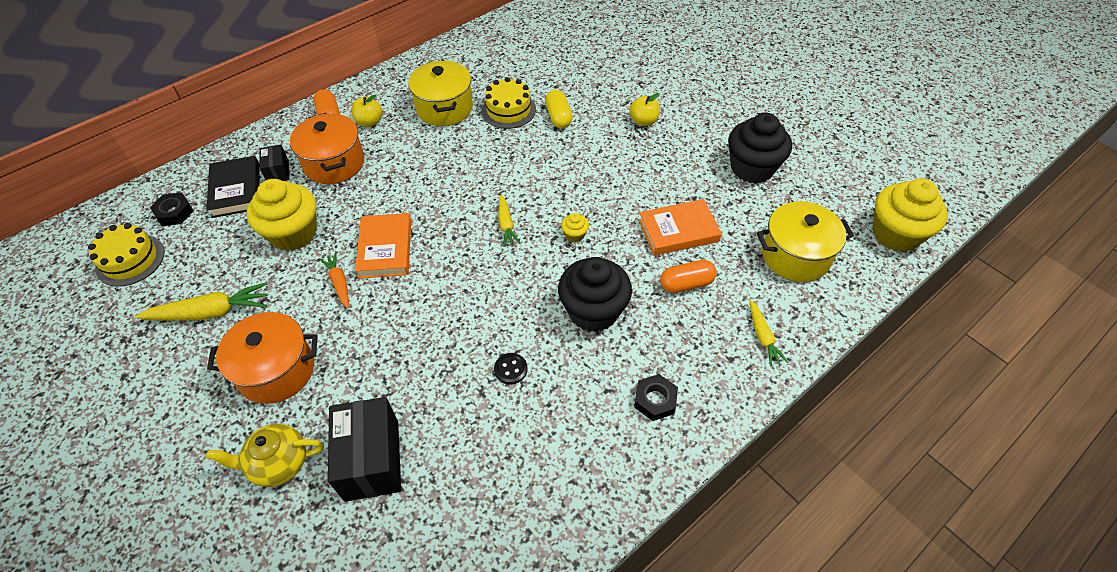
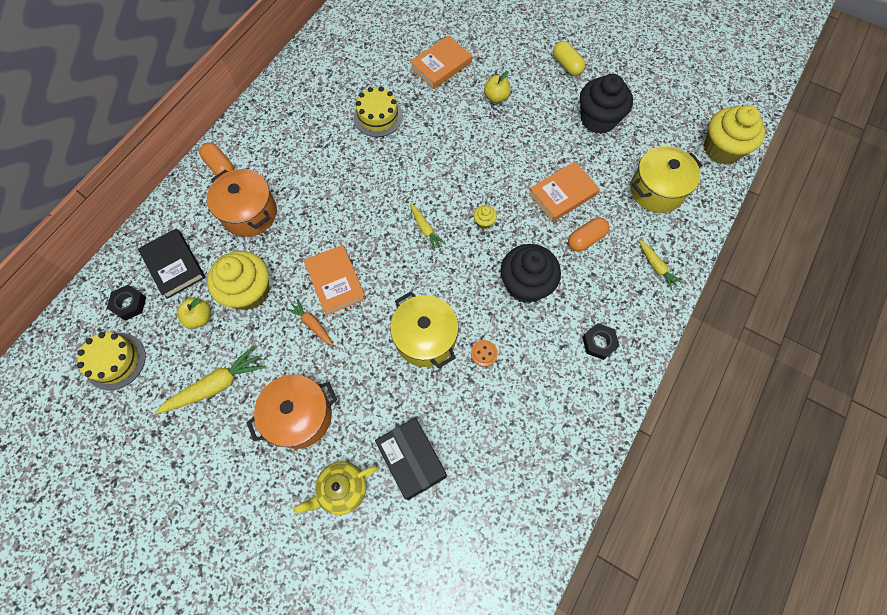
camera: 20 degrees left, 15 degrees up
black box [260,144,289,181] -> none
yellow apple [351,94,383,127] -> yellow apple moved to [177,298,211,329]
yellow pot [408,60,473,126] -> yellow pot moved to [390,291,459,368]
black button [494,353,528,384] -> orange button [471,340,498,367]
yellow capsule [545,90,573,129] -> yellow capsule moved to [553,41,585,76]
none -> orange book [410,35,472,89]

